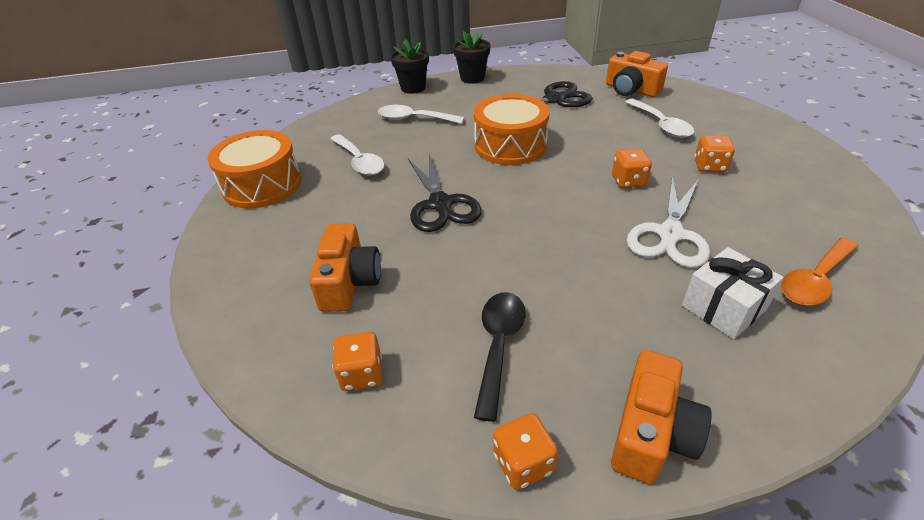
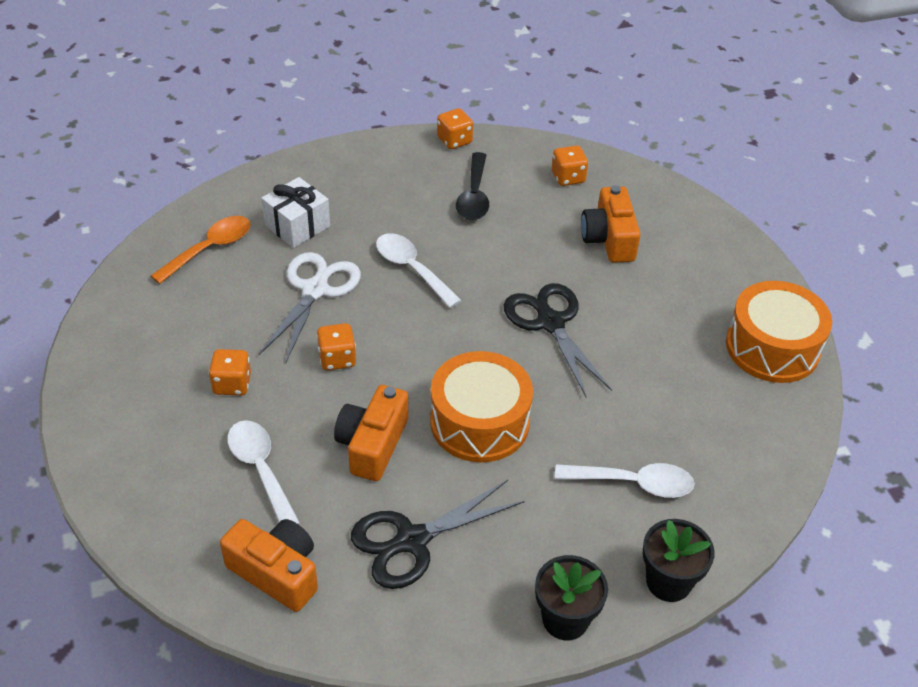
camera: 170 degrees right, 5 degrees up
white spoon [330,134,385,175] -> white spoon moved to [376,233,462,308]
orange camera [611,350,712,484] -> orange camera moved to [334,385,408,481]

